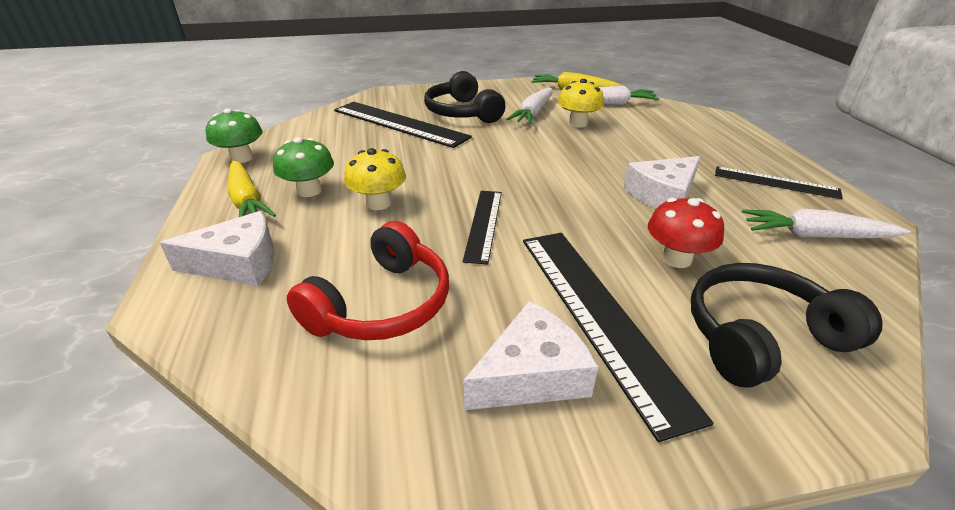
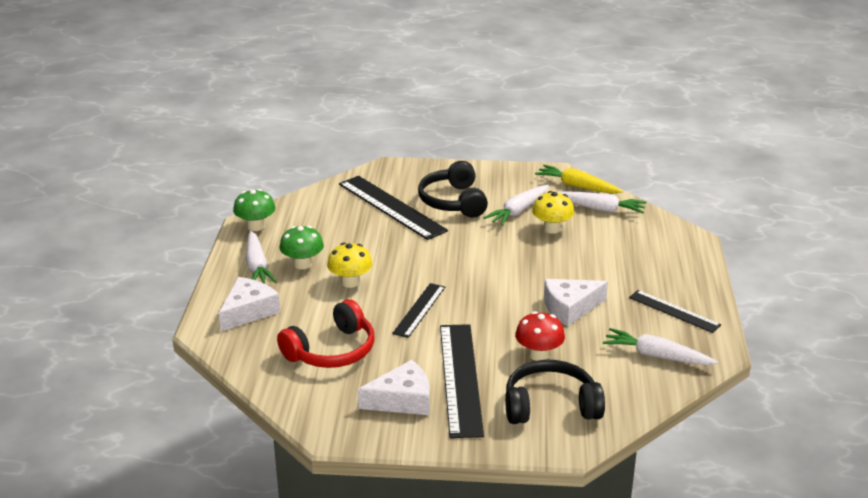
camera: 15 degrees right, 5 degrees down
white cheese [160,211,274,286] -> white cheese turned 60 degrees counterclockwise [219,277,280,331]
yellow carrot [228,161,276,217] -> white carrot [246,231,277,284]

